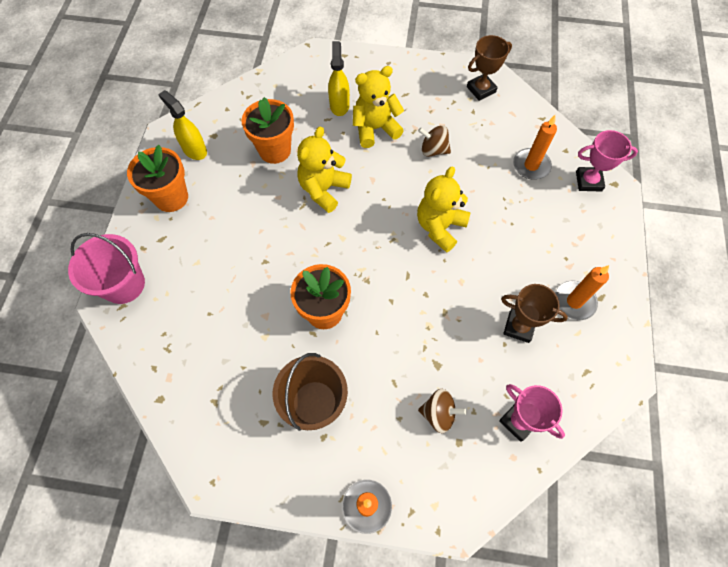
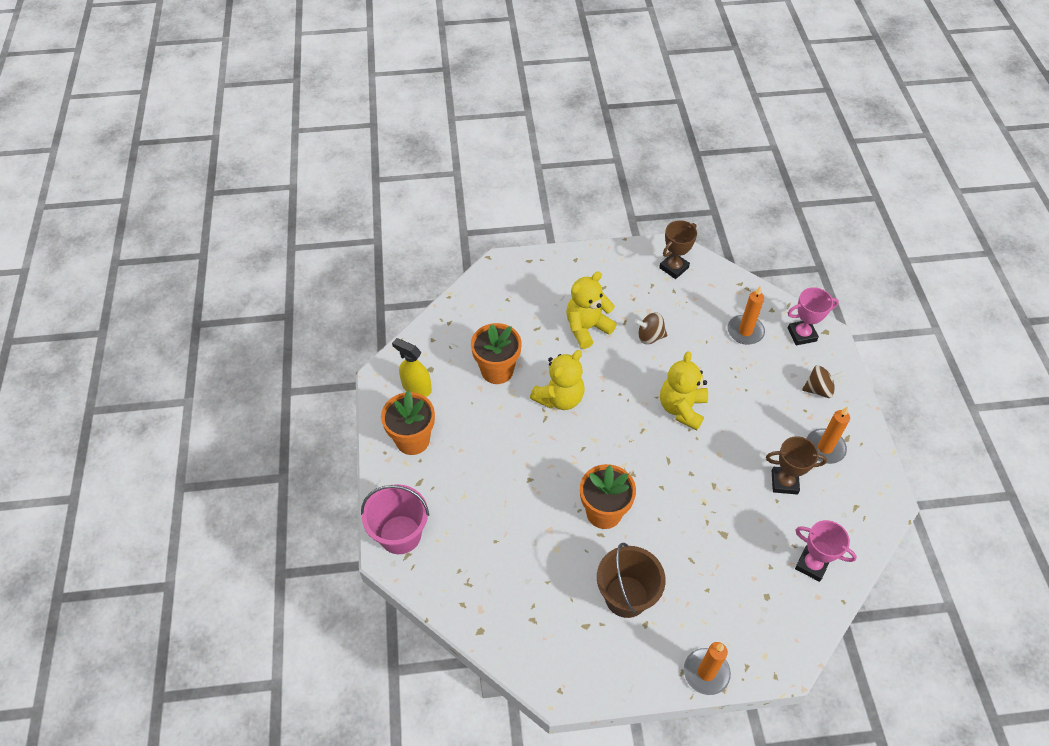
camera: 15 degrees left, 10 degrees down
yellow teddy bear [297,126,352,213] -> yellow teddy bear turned 150 degrees counterclockwise [530,350,584,410]
yellow spray bottle [328,41,350,116] -> none
brown spinning top [418,389,467,433] -> brown spinning top moved to [802,365,845,398]

